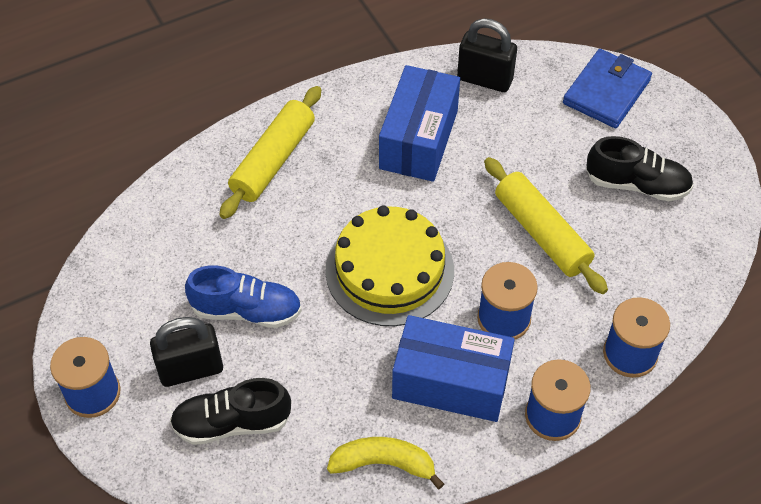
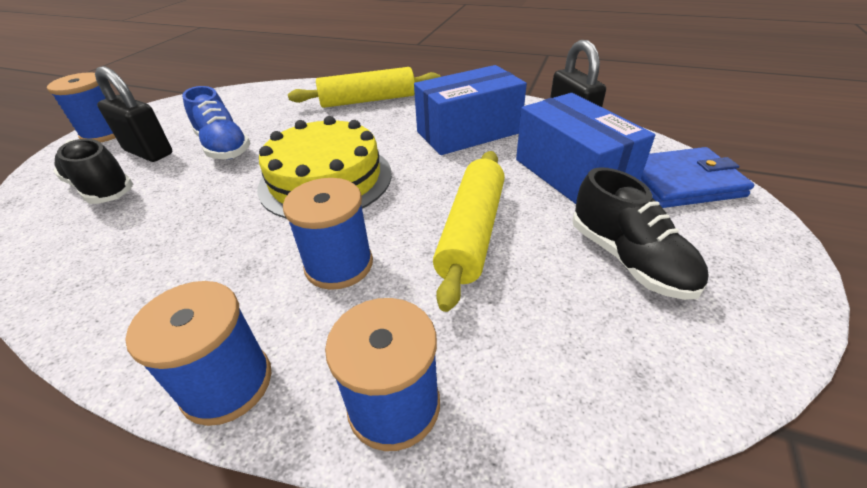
camera: 50 degrees right, 15 degrees down
yellow banana [327,437,444,489] -> none
blue box [392,315,515,422] -> blue box moved to [516,93,655,204]

